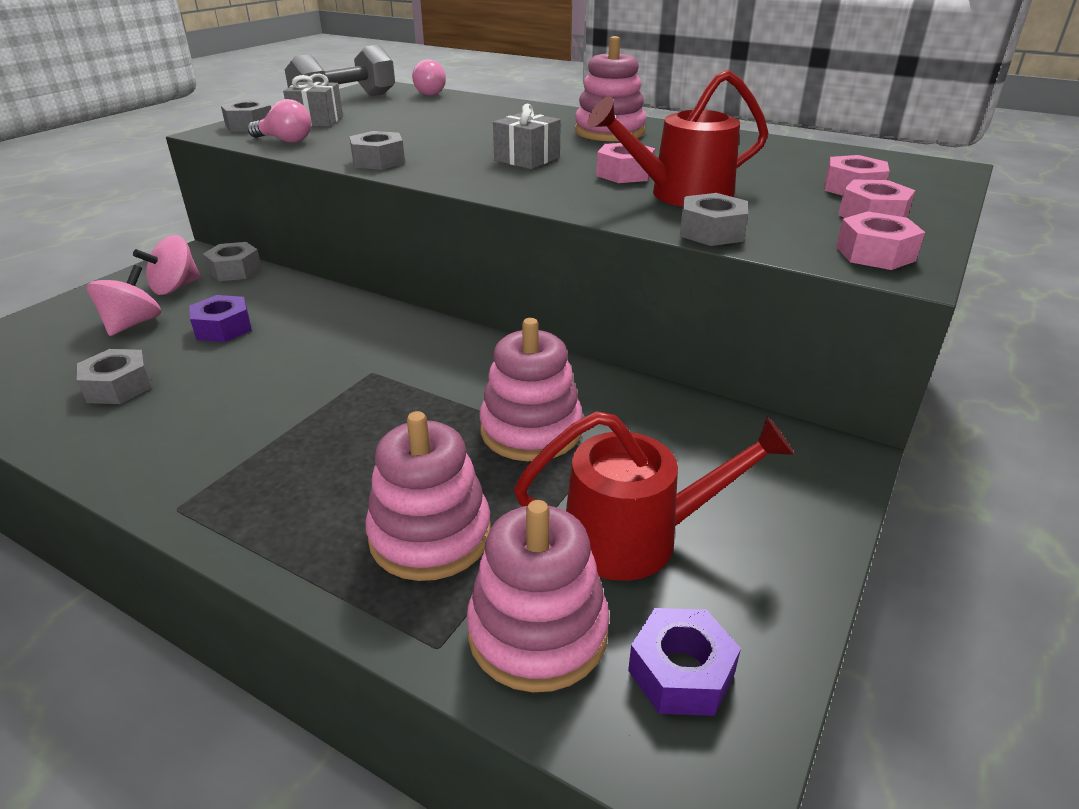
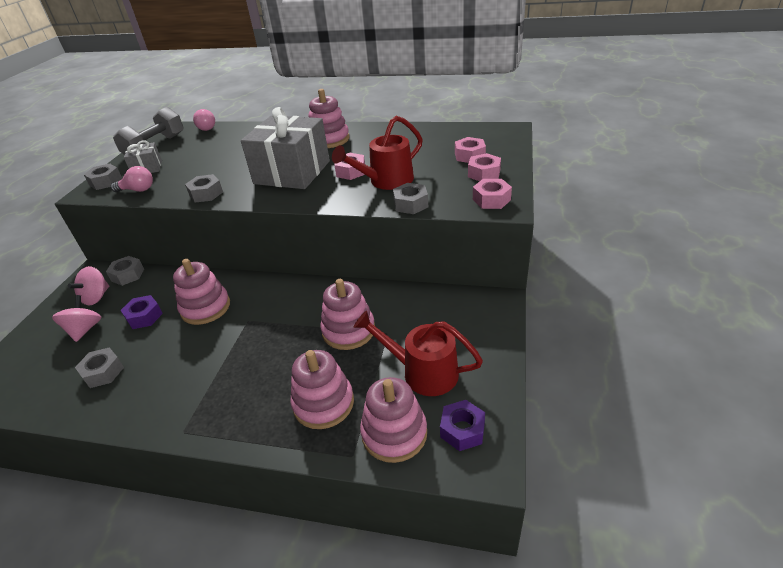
camera: 15 degrees left, 5 degrees up
grey gift [493,104,561,169] -> grey gift [241,107,330,189], size x2.12
red watering can [514,411,795,581] -> red watering can turned 135 degrees counterclockwise [353,311,483,396]
none -> pink stacking toy [173,259,230,325]

